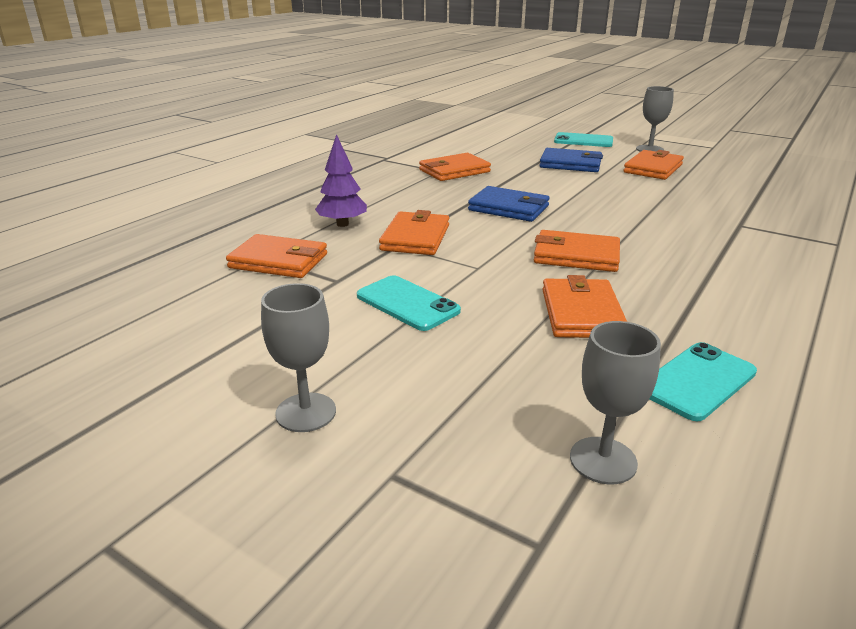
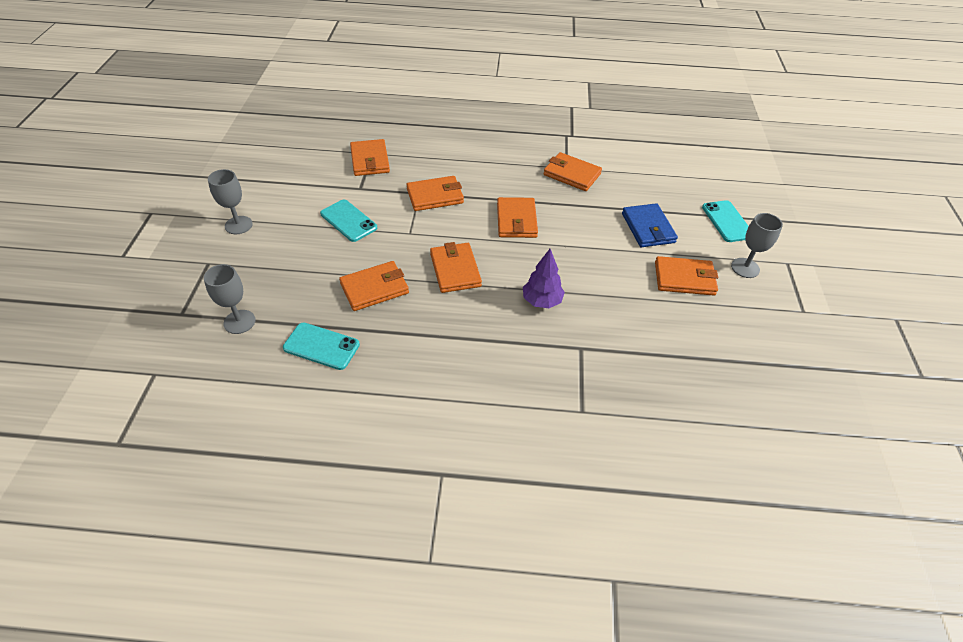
camera: 60 degrees right, 20 degrees up
purple tree [315,134,367,227] -> purple tree moved to [523,249,565,308]
turquoise phone [357,275,461,331] -> turquoise phone turned 60 degrees counterclockwise [320,200,377,242]
blue wallet [468,186,550,222] -> orange wallet [497,197,538,238]

